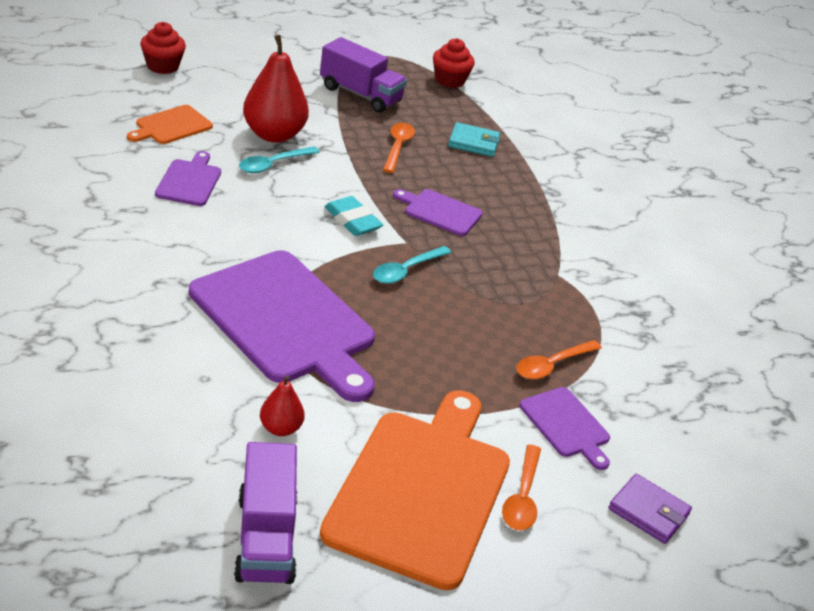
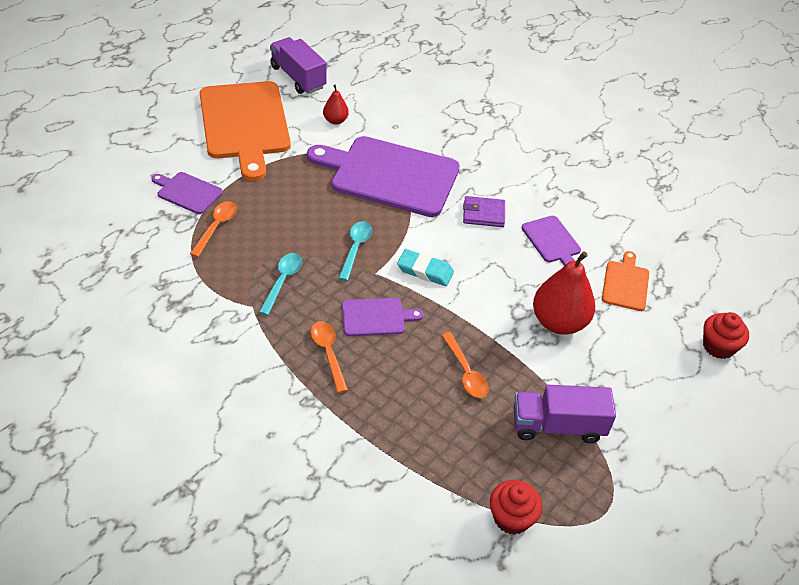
camera: 150 degrees right, 10 degrees up
turquoise spoon [239,147,320,173] -> turquoise spoon moved to [259,253,302,315]
turquoise wallet [448,122,500,157] -> none
orange spoon [502,444,541,531] -> orange spoon moved to [311,321,348,393]
purple wallet [608,474,692,544] -> purple wallet moved to [463,196,505,227]

